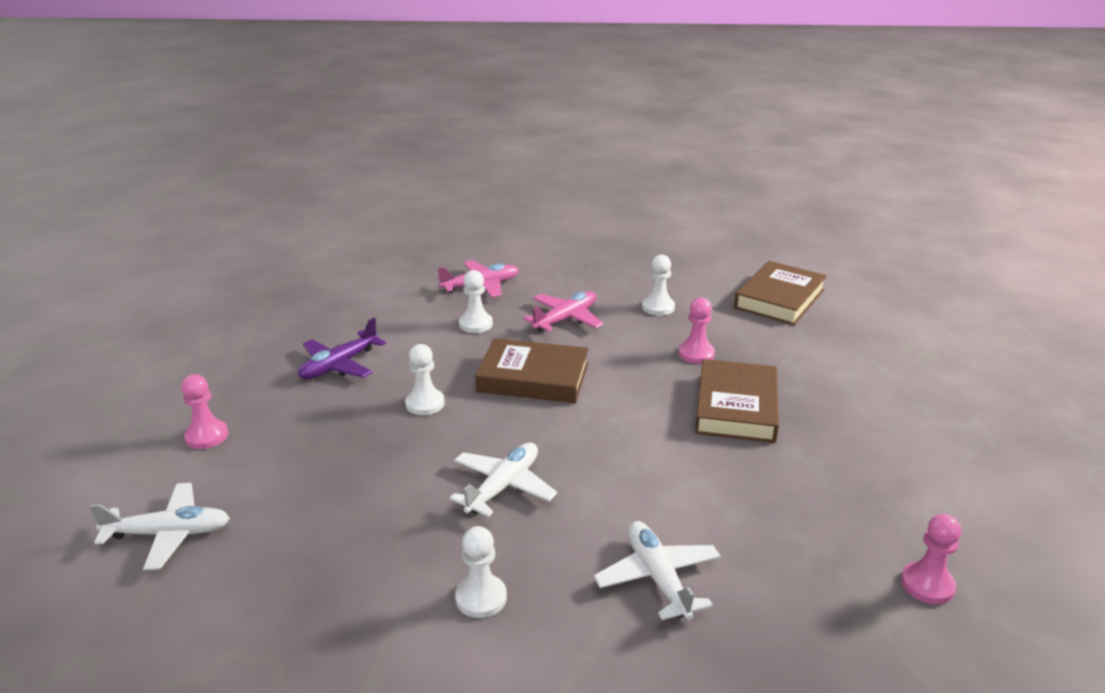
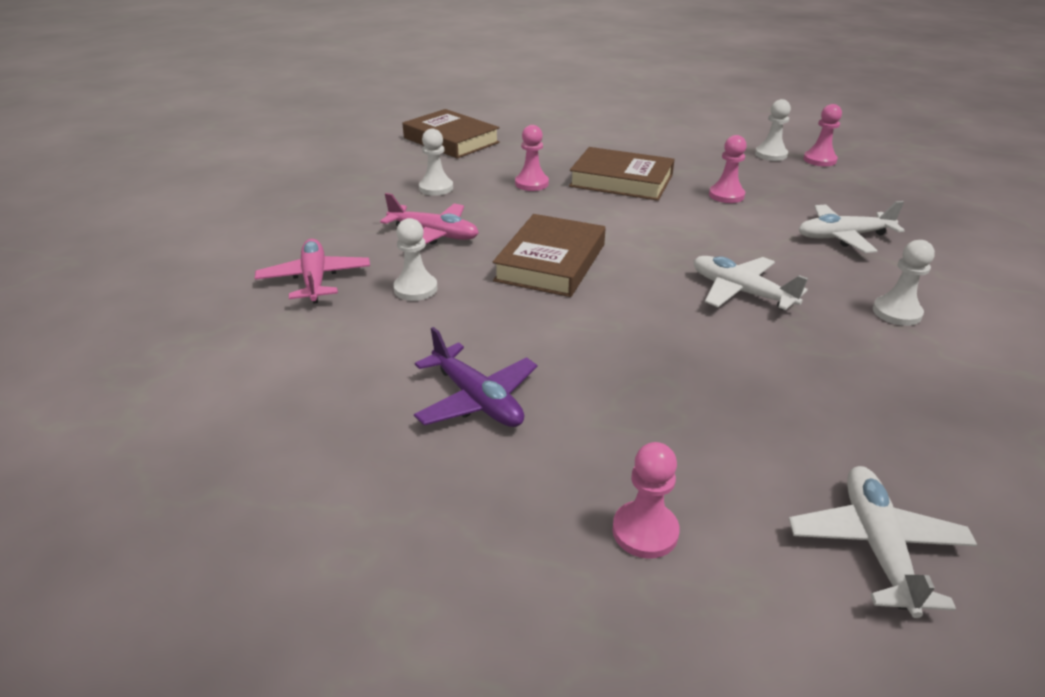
camera: 80 degrees left, 5 degrees up
white pawn [405,344,445,415] -> white pawn moved to [755,99,791,161]
pink plane [523,291,604,333] -> pink plane turned 150 degrees clockwise [380,193,479,245]
none -> pink pawn [709,135,747,203]

